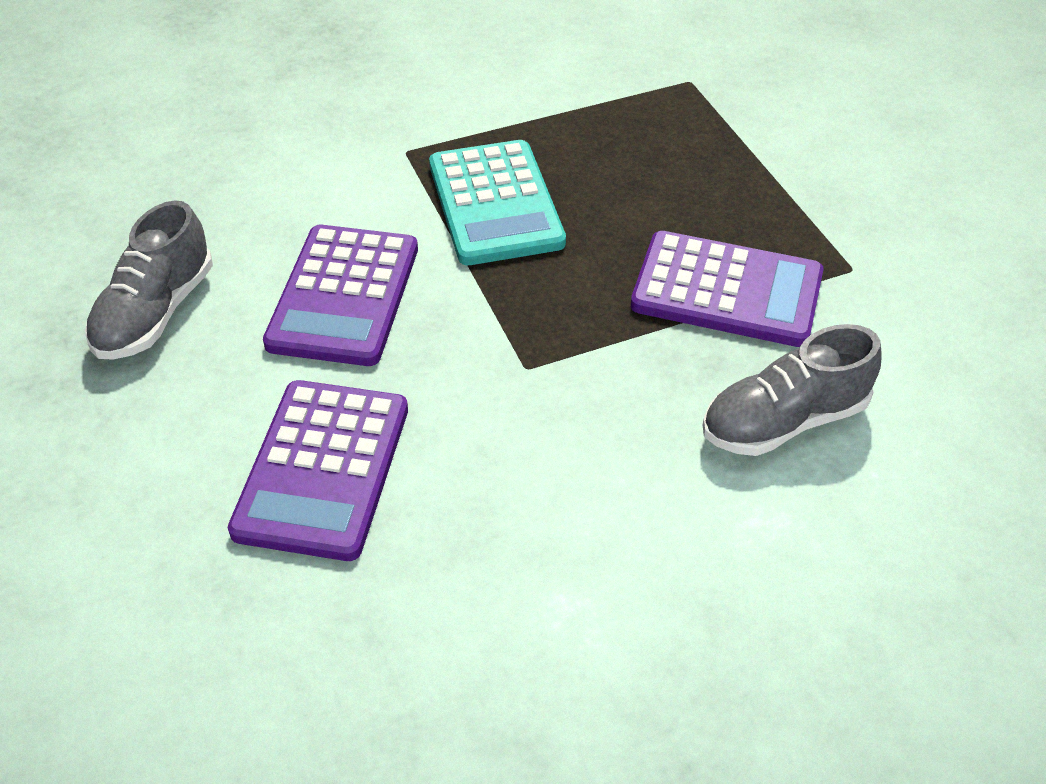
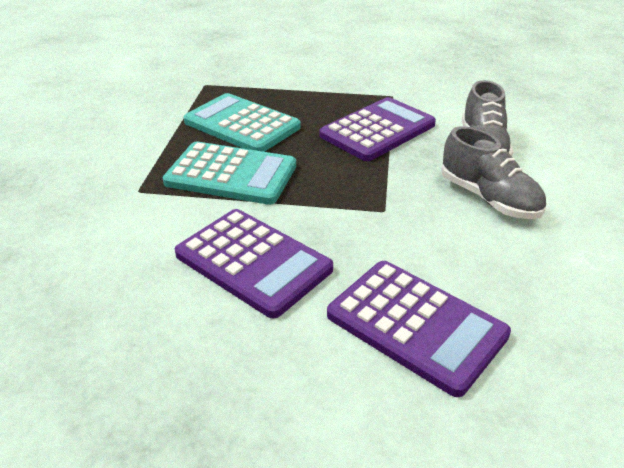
camera: 60 degrees left, 10 degrees down
grey shoe [85,200,213,360] -> grey shoe moved to [441,127,546,219]
none -> turquoise calculator [183,93,301,152]

